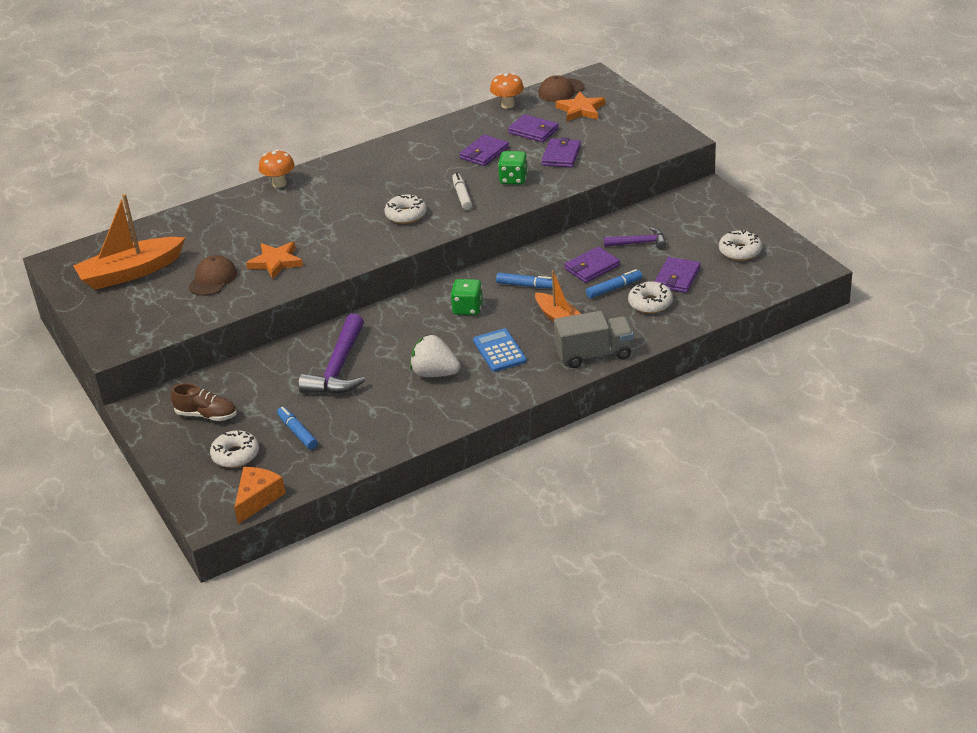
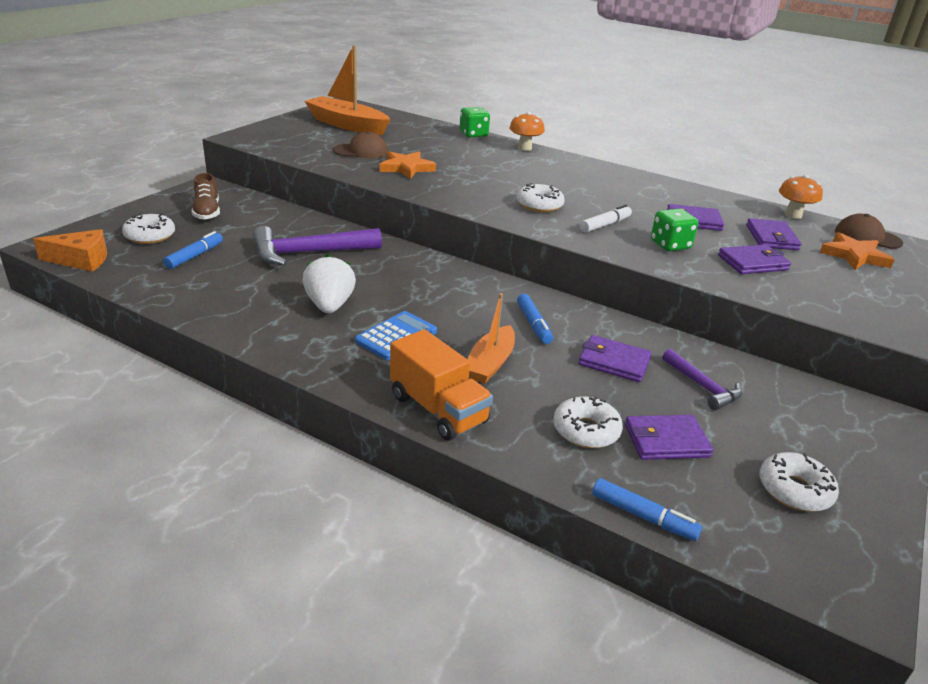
camera: 55 degrees right, 5 degrees down
green dice [450,279,483,315] -> green dice moved to [460,107,490,138]
grey truck [554,311,634,368] -> orange truck [390,329,493,440]
blue marker [586,269,642,298] -> blue marker moved to [592,478,702,541]

